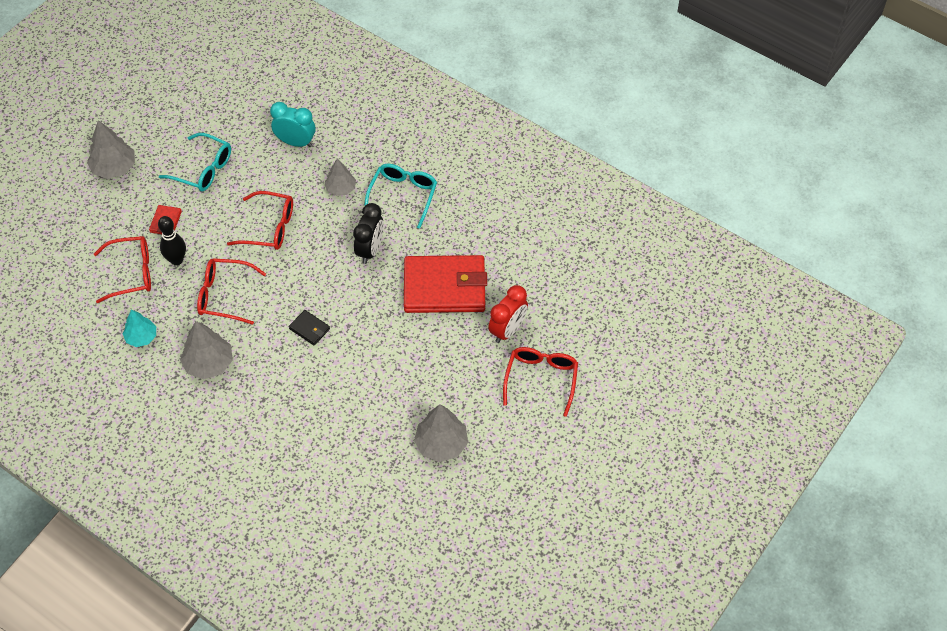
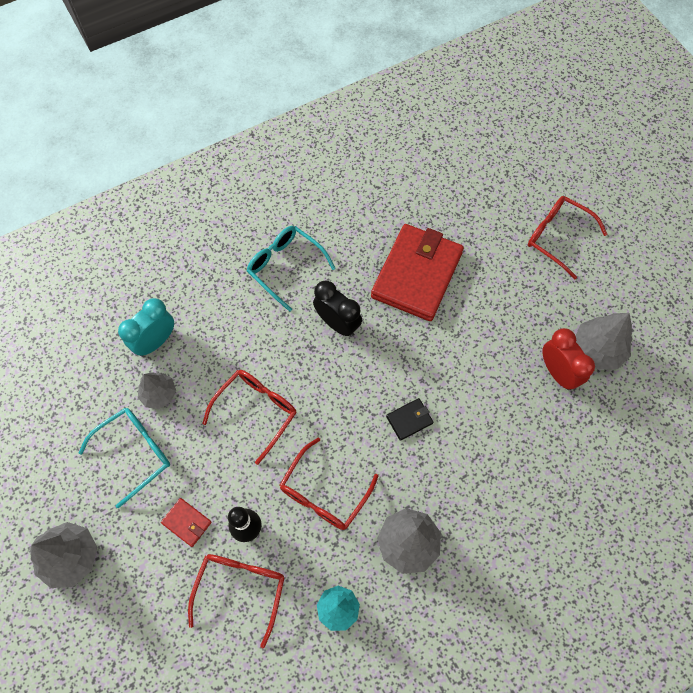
camera: 65 degrees left, 10 degrees up
grey tree [324,158,356,196] -> grey tree moved to [138,372,176,409]
red clock [488,285,528,343] -> red clock moved to [542,328,595,390]

